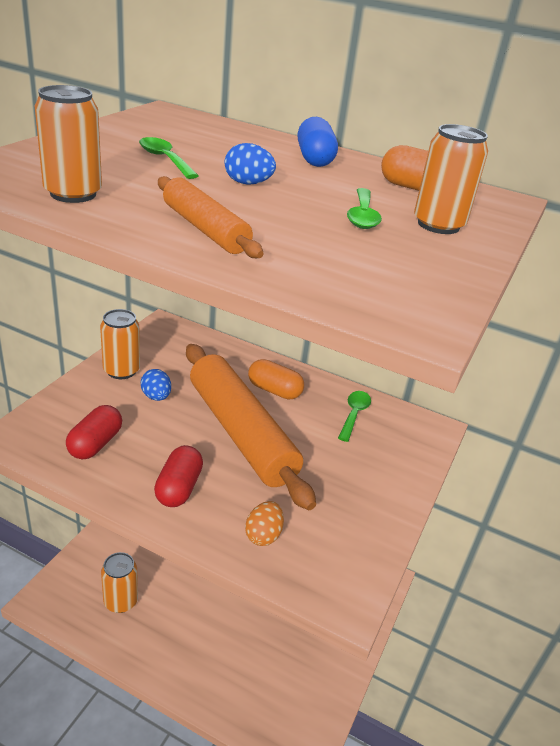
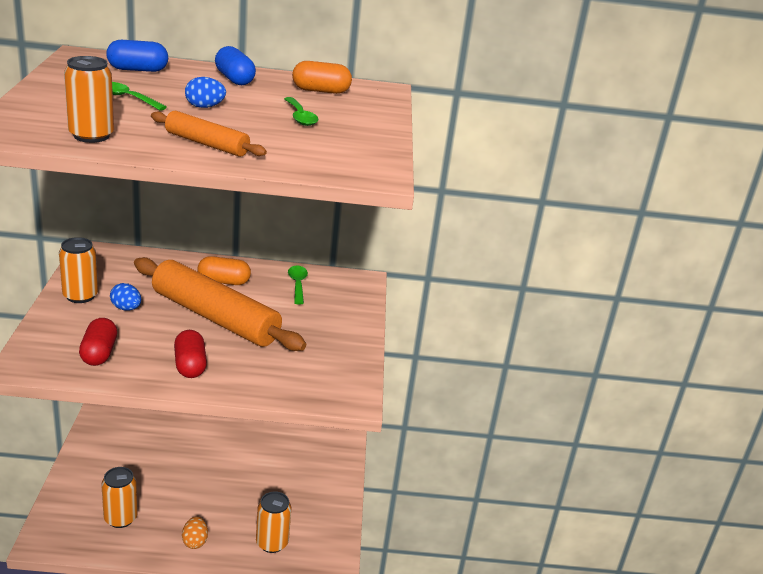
camera: 25 degrees left, 5 degrees down
orange egg [245,501,284,546] -> orange egg moved to [182,517,208,549]
orange can [414,124,488,234] -> orange can moved to [256,491,292,553]
none -> blue capsule [106,40,168,72]

